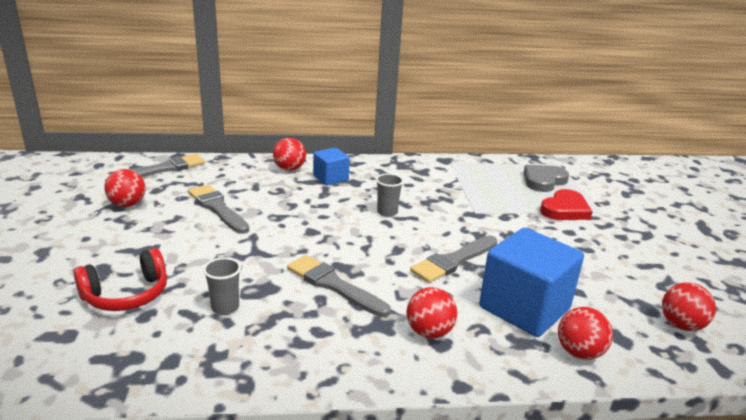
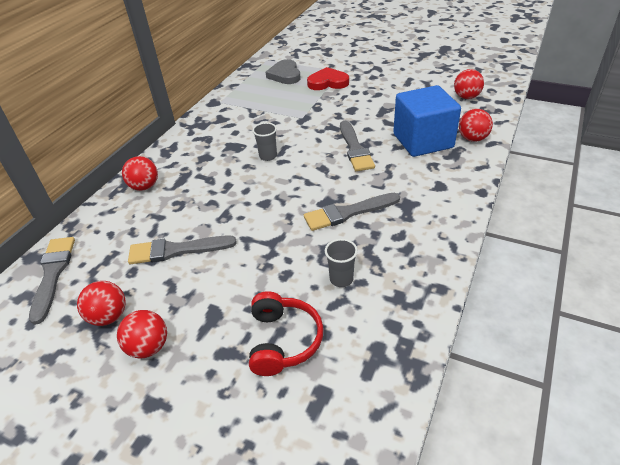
camera: 55 degrees left, 15 degrees up
blue cube [313,148,350,186] -> none
red ball [406,287,457,339] -> red ball moved to [117,310,167,358]
red heart [540,189,593,220] -> red heart turned 75 degrees counterclockwise [307,67,349,90]

